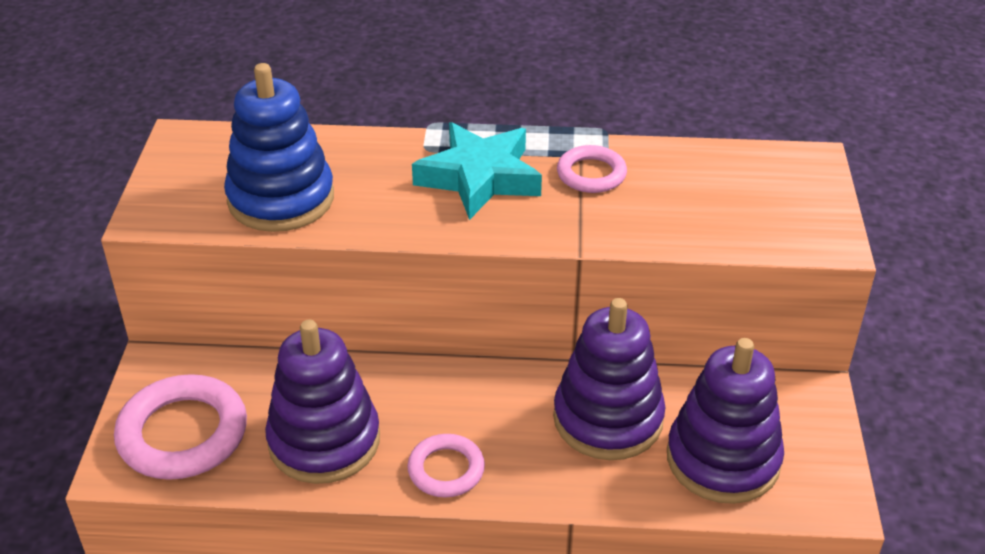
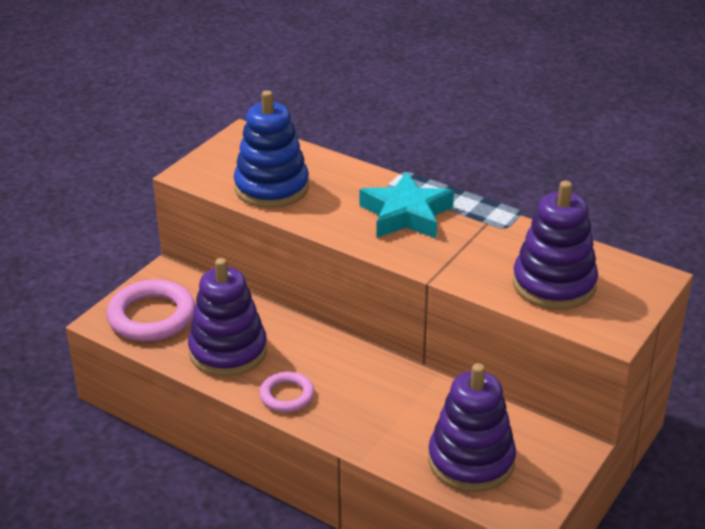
camera: 30 degrees right, 5 degrees down
purple stacking toy [553,298,665,460] -> purple stacking toy moved to [513,181,598,310]
pink ring [557,145,627,193] -> none

